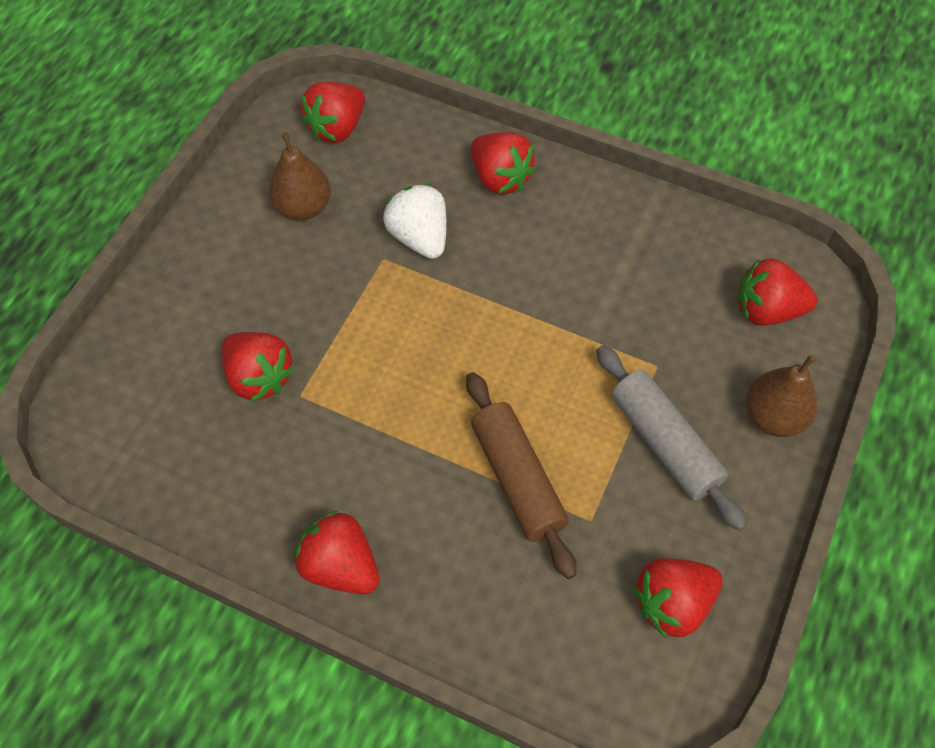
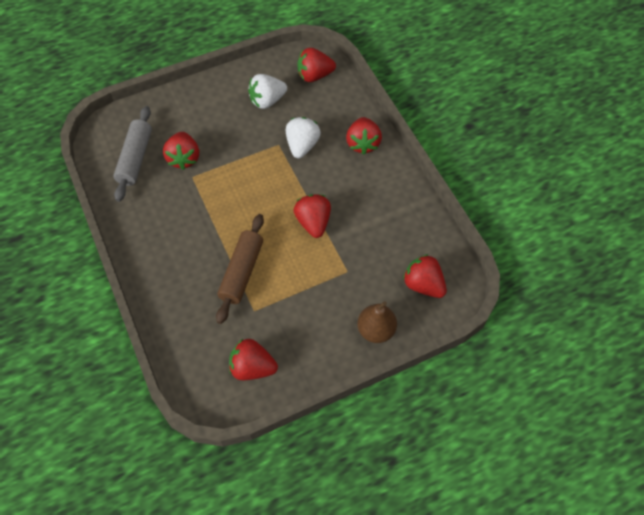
camera: 40 degrees right, 0 degrees up
brown pear [268,132,331,221] -> white strawberry [248,74,287,109]
red strawberry [294,511,379,594] -> red strawberry moved to [293,194,331,238]
grey rolling pin [596,345,747,531] -> grey rolling pin moved to [113,106,152,202]

